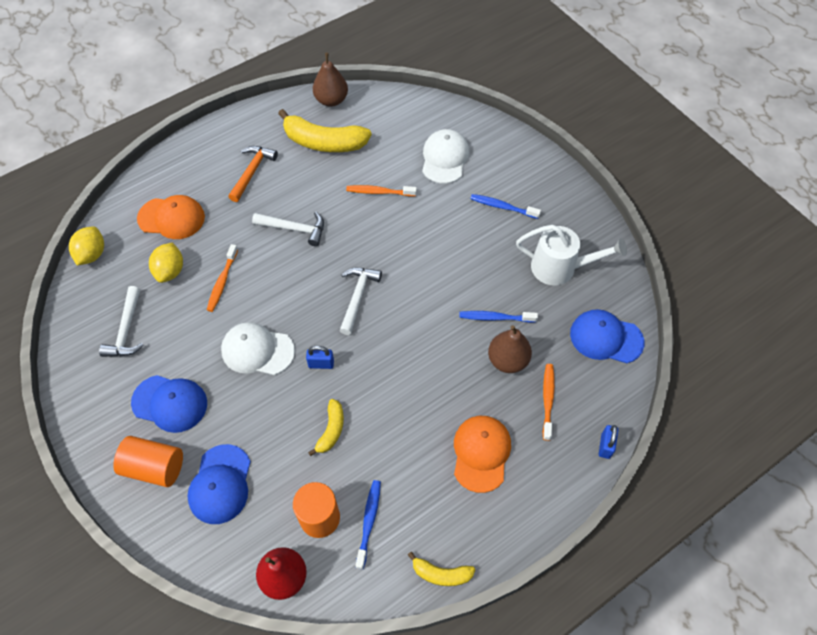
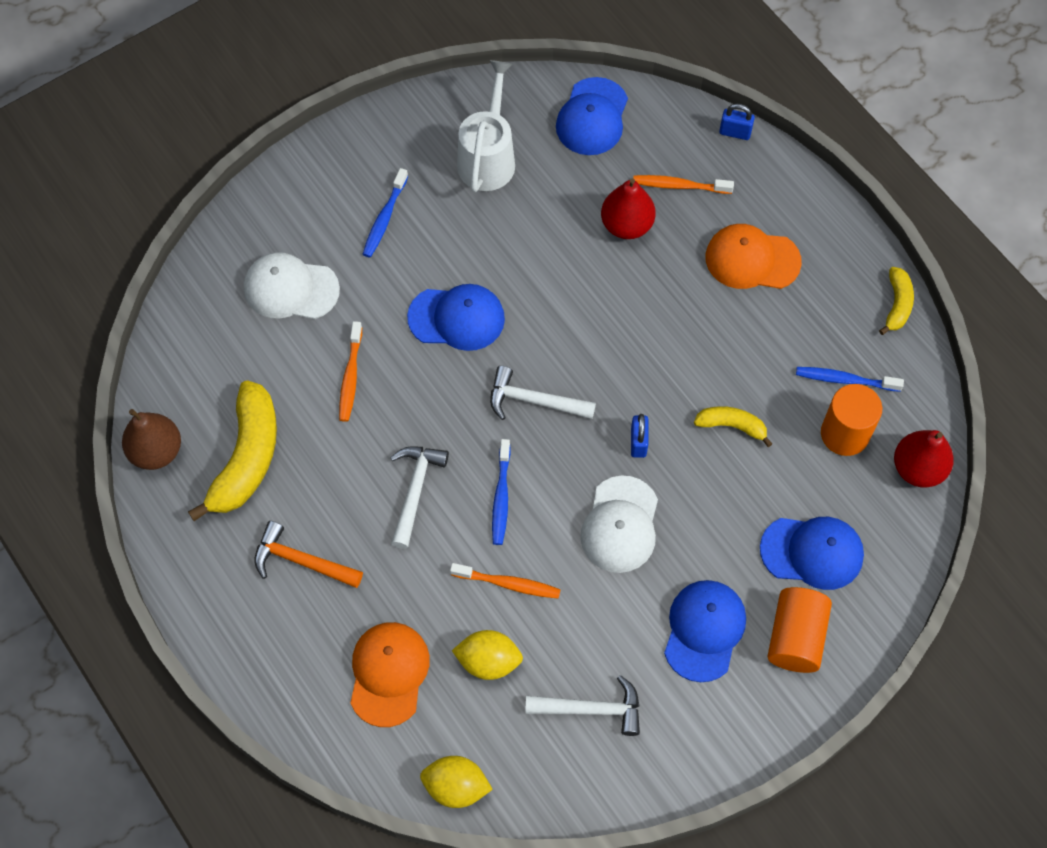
camera: 90 degrees left, 5 degrees up
blue toothbrush [459,311,538,322] -> blue toothbrush moved to [492,439,511,545]
brown pear [488,325,532,373] -> red pear [601,178,656,239]
none -> blue cap [407,284,505,351]

